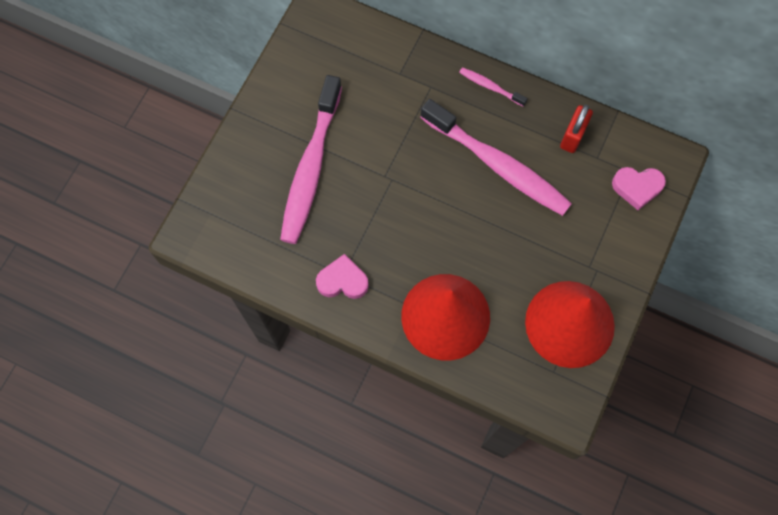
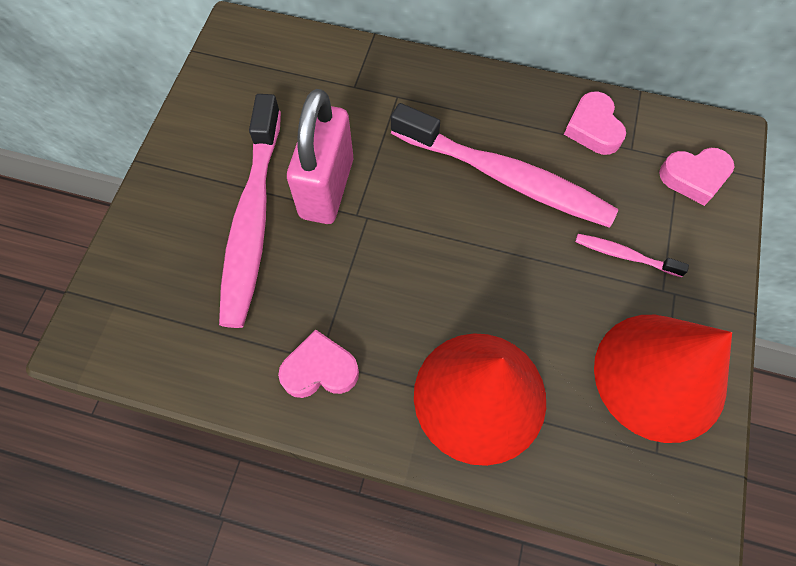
camera: 10 degrees left, 5 degrees down
pink toothbrush [459,67,528,107] -> pink toothbrush moved to [575,234,689,277]
red padlock [560,104,593,153] -> pink heart [564,91,626,155]
none -> pink padlock [287,89,353,224]

